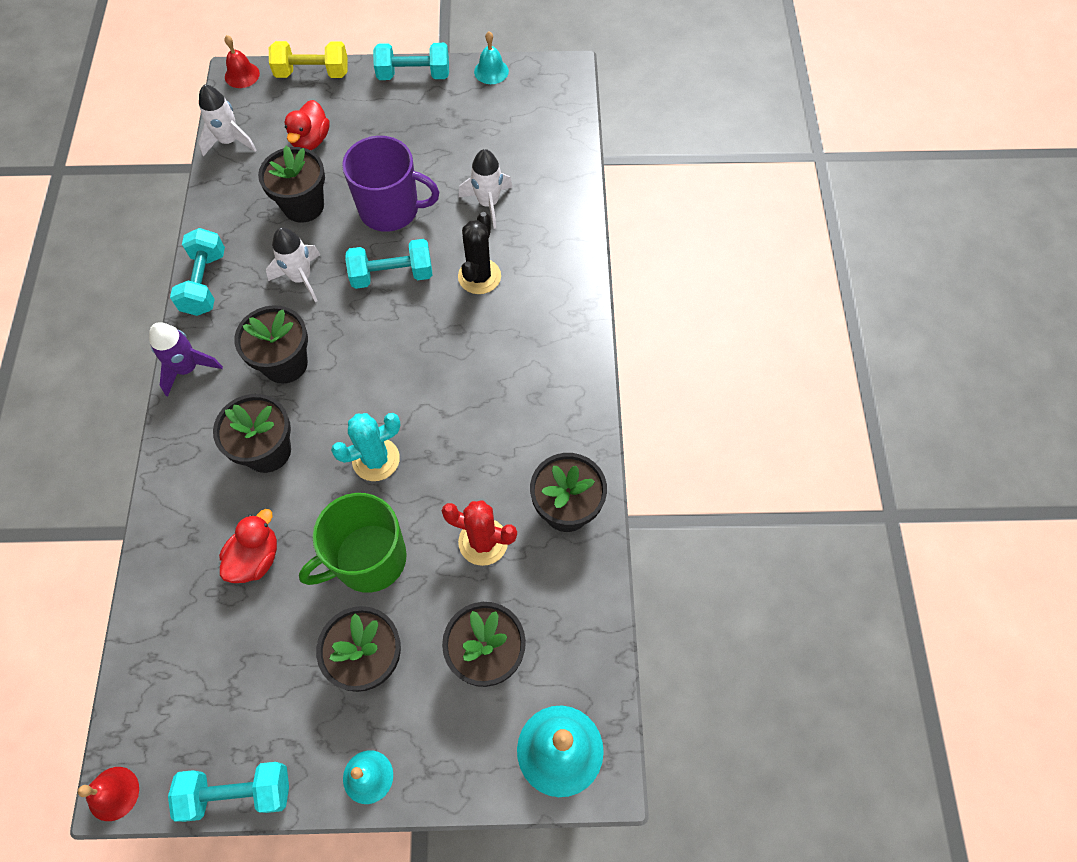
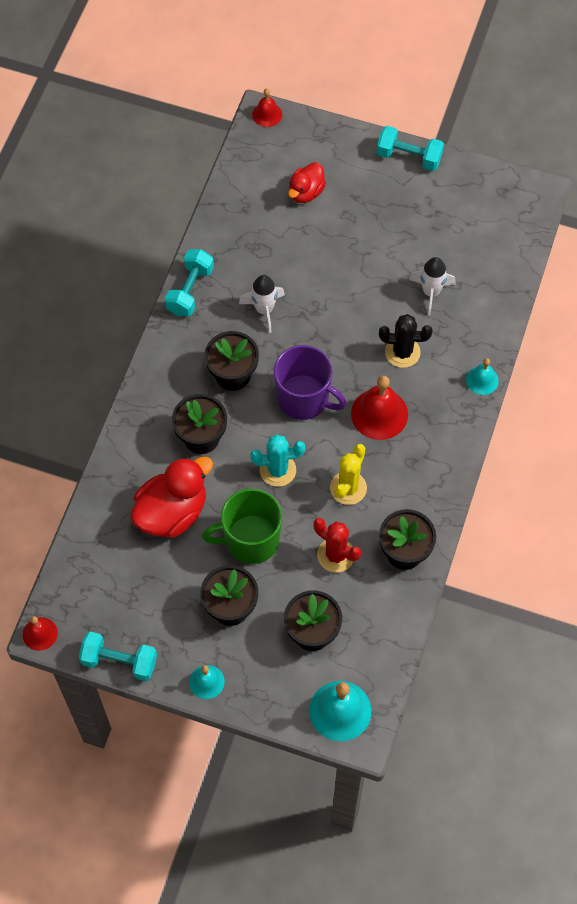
camera: 20 degrees right, 0 degrees up
purple rocket [149,322,223,397] -> none
white rocket [198,84,256,157] -> none
red duck [219,509,277,583] -> red duck [130,457,213,538], size x1.70
black flower pot [258,146,325,223] -> none
yellow dumbbell [269,41,348,78] -> none
purple mug [342,136,439,232] -> purple mug moved to [274,345,346,420]
turquoise dumbbell [345,239,433,289] -> none
black cactus [458,212,501,294] -> black cactus turned 60 degrees clockwise [379,314,433,368]
turquoise bell [474,31,509,84] -> turquoise bell moved to [466,358,499,395]
none -> yellow cactus [330,444,367,505]
none -> red bell [351,375,408,440]

